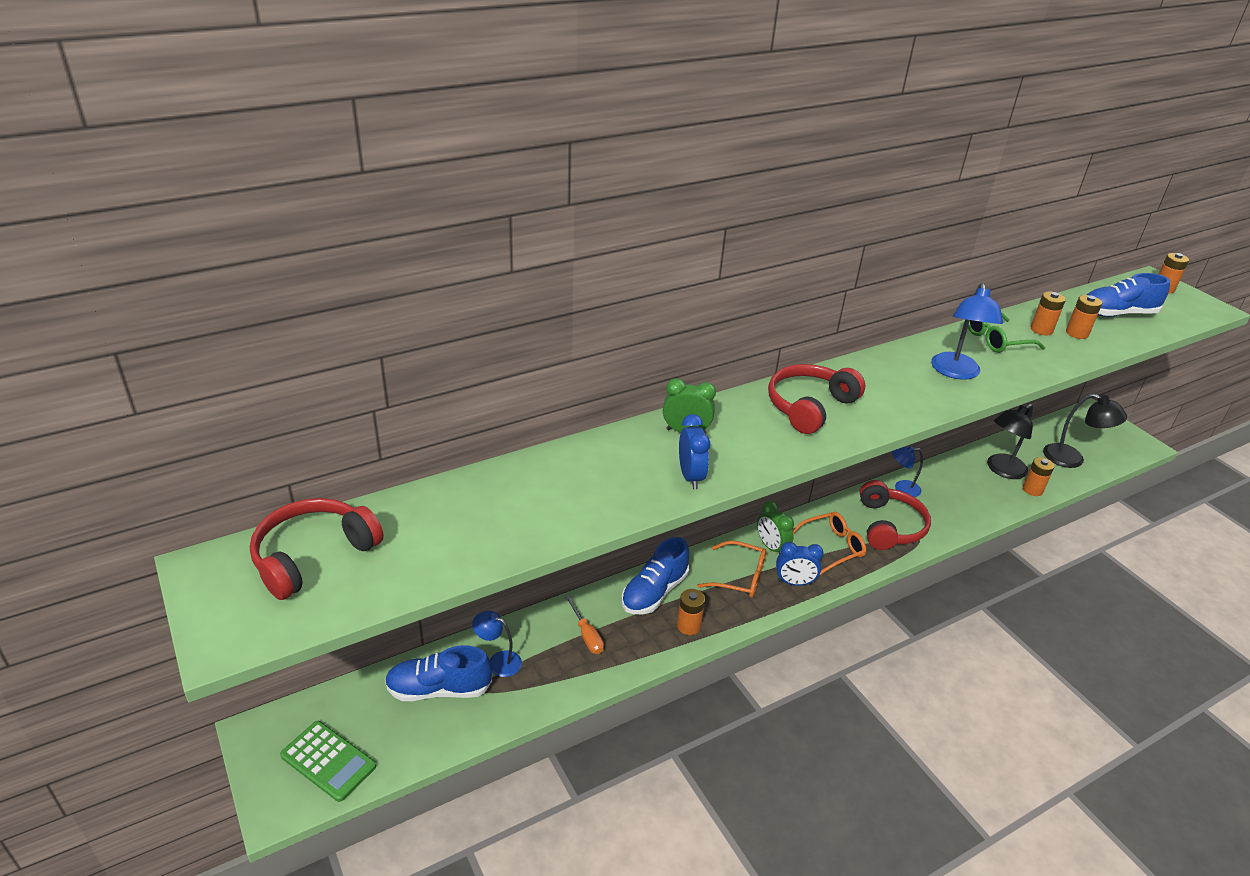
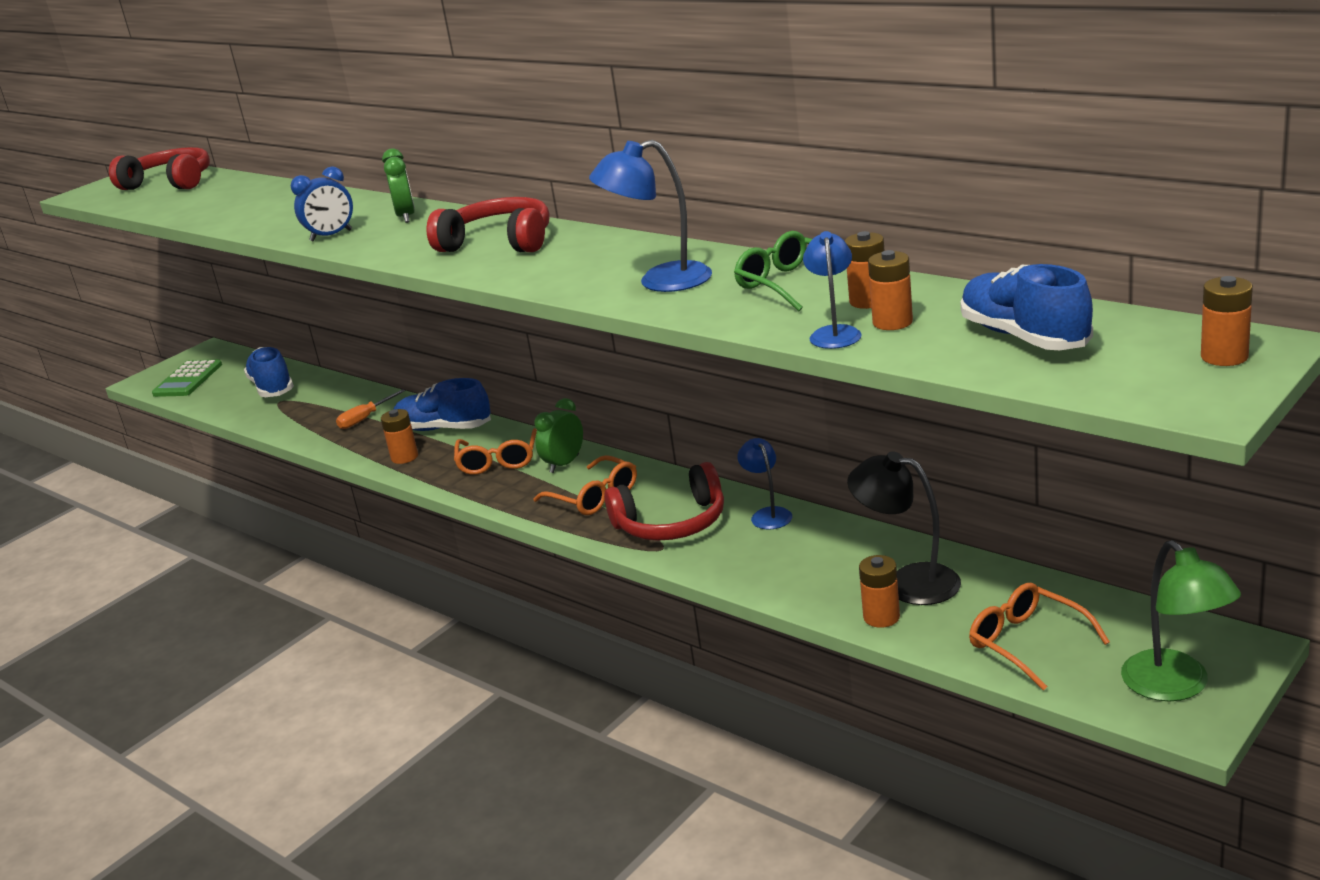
camera: 75 degrees right, 10 degrees down
blue lamp [472,611,522,677] -> blue lamp moved to [803,231,861,349]
blue clock [776,542,823,586] -> none
black lamp [1043,393,1127,468] -> orange glasses [969,583,1110,690]
none -> green lamp [1121,540,1241,701]

